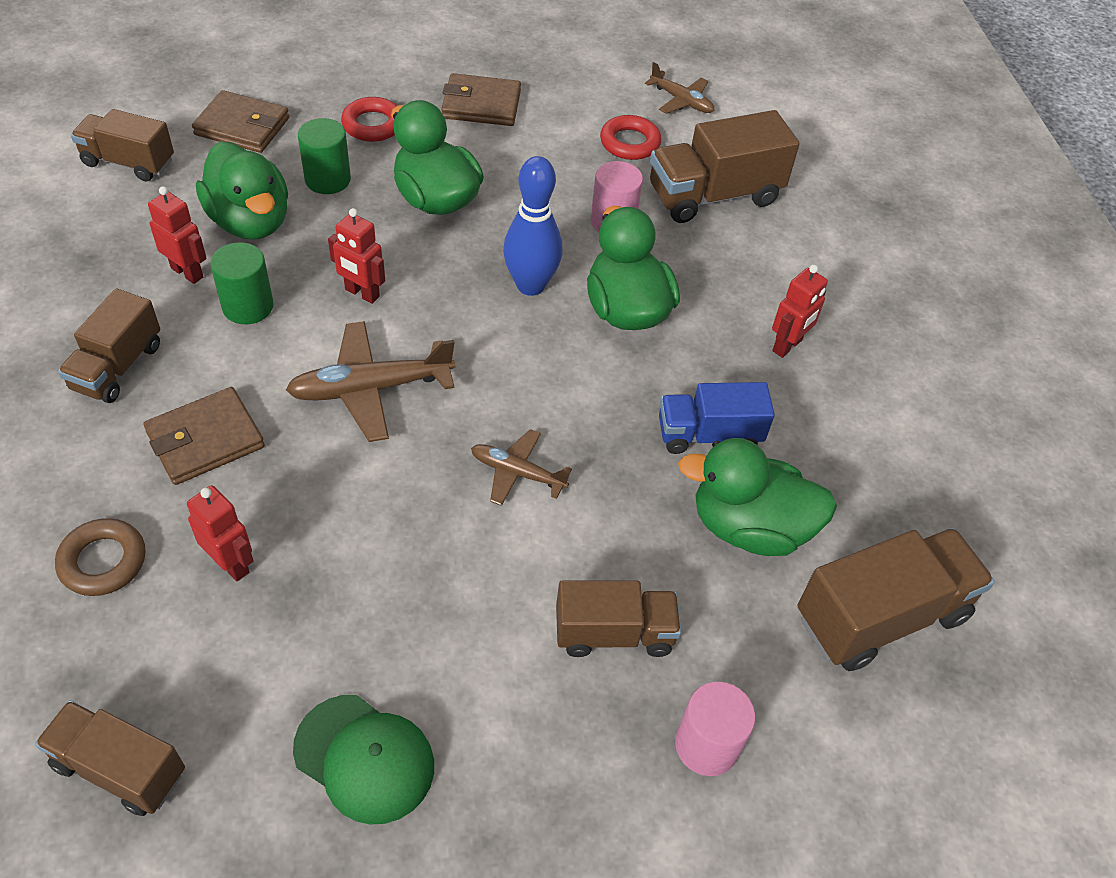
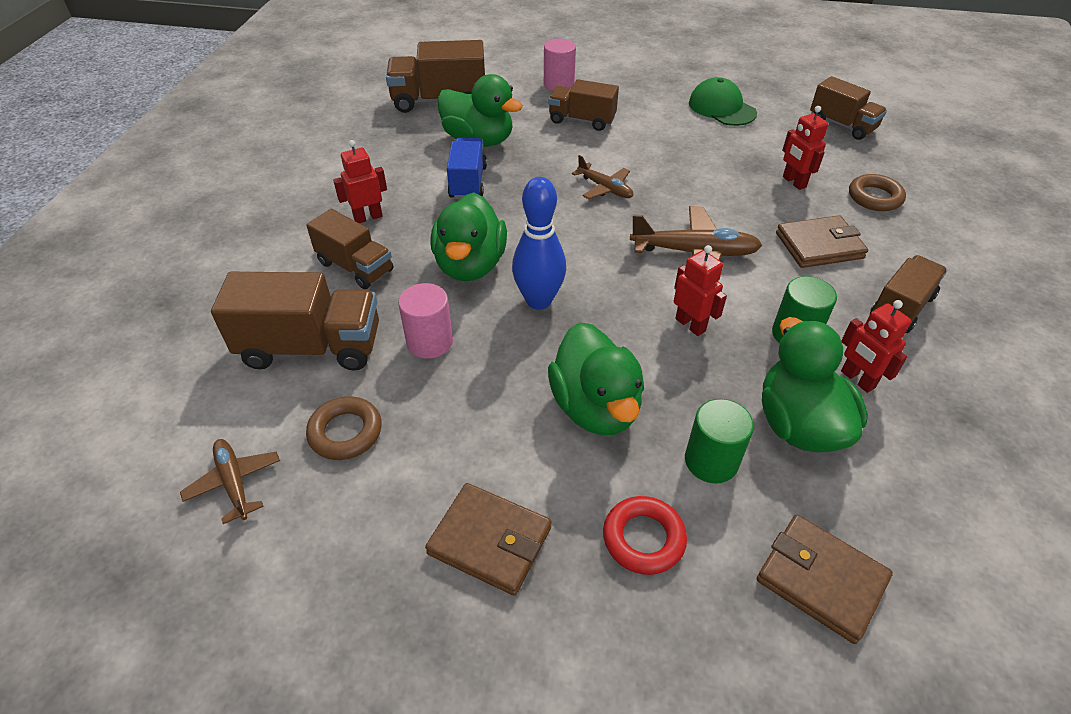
camera: 155 degrees left, 5 degrees down
brown truck [71,109,174,181] -> brown truck moved to [306,209,393,289]
red ring [600,115,661,160] -> brown ring [306,396,382,460]
blue truck [659,382,775,454] -> blue truck turned 105 degrees counterclockwise [447,138,487,199]

